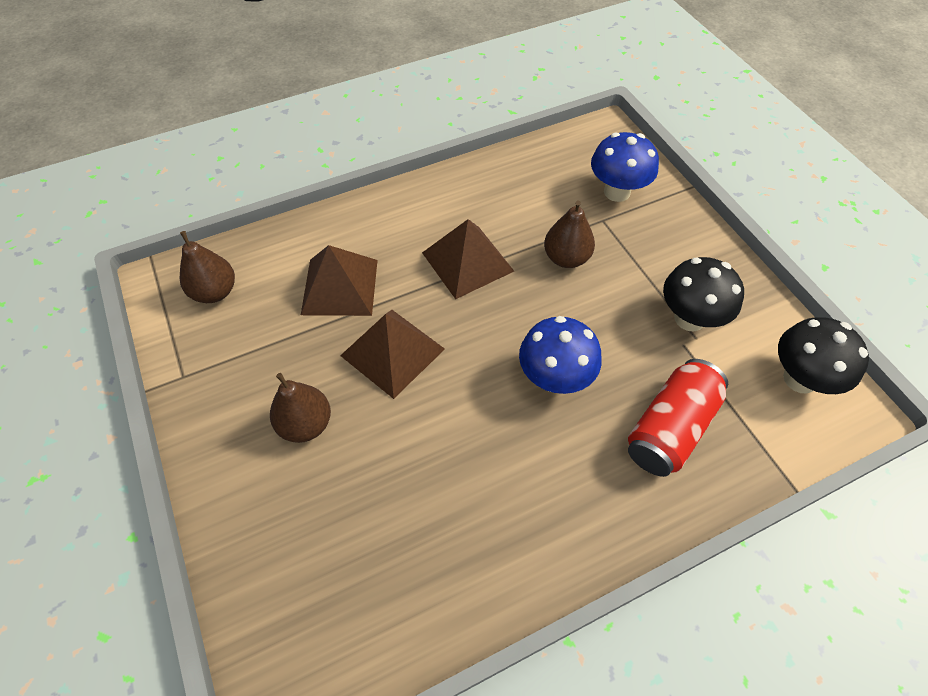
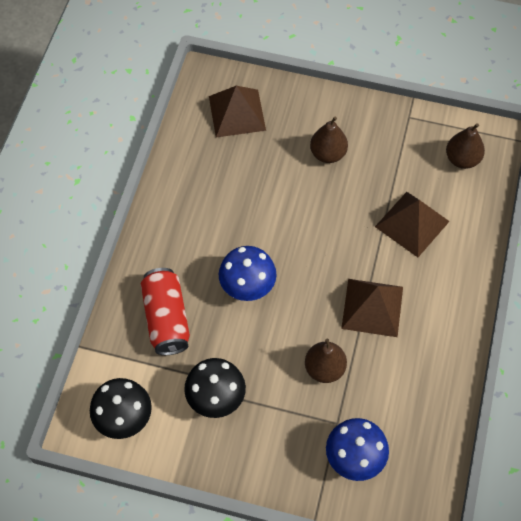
camera: 130 degrees right, 5 degrees up
brown pyramid [340,310,445,399] -> brown pyramid moved to [209,86,266,137]

